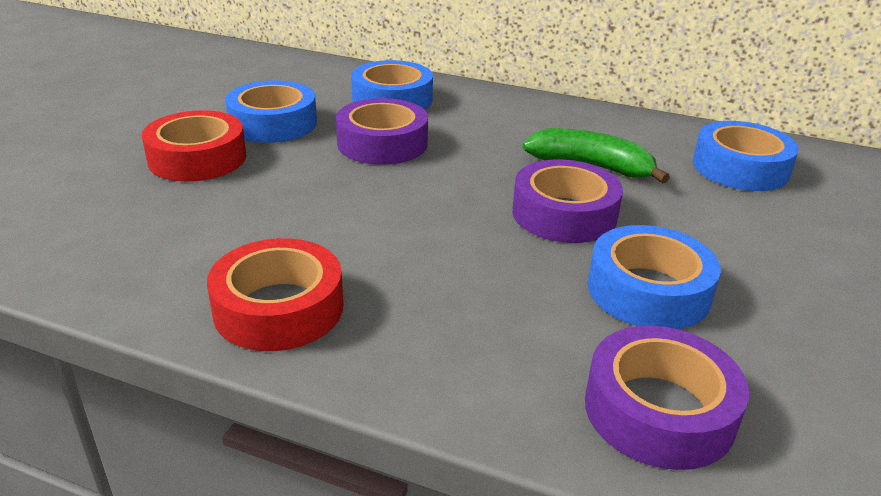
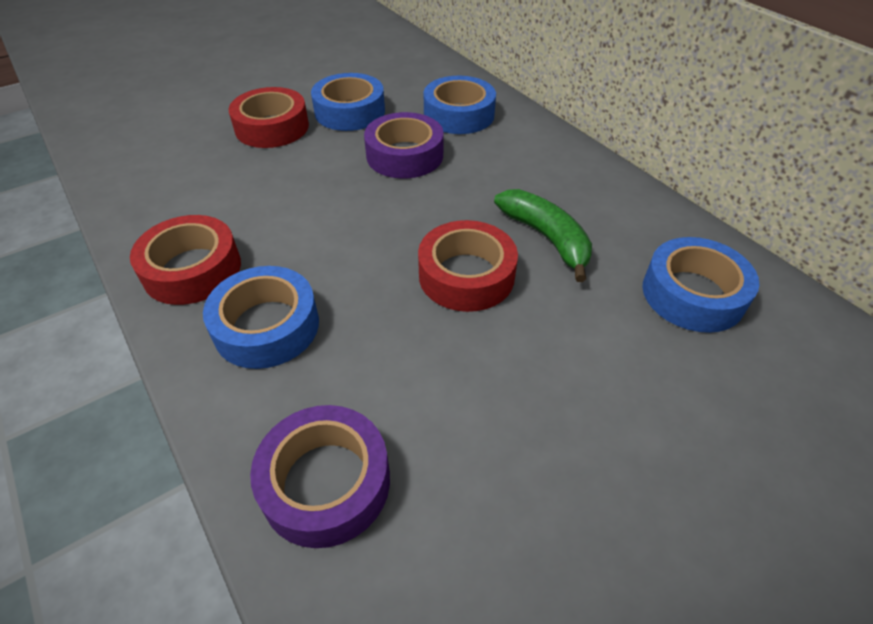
camera: 35 degrees right, 15 degrees up
purple tape [512,160,623,243] -> red tape [418,220,518,312]
blue tape [588,225,721,329] -> blue tape moved to [203,266,319,369]

